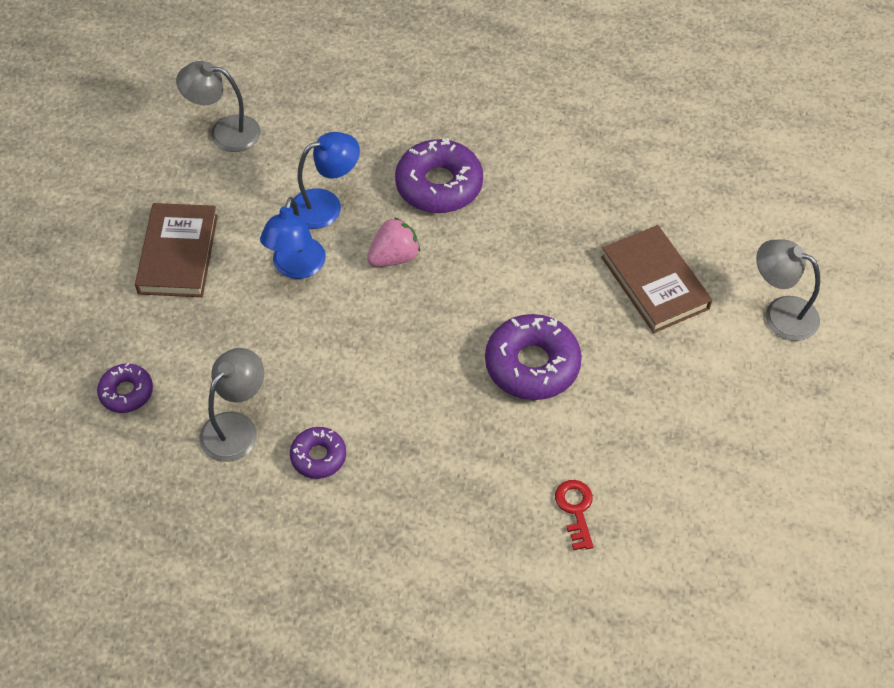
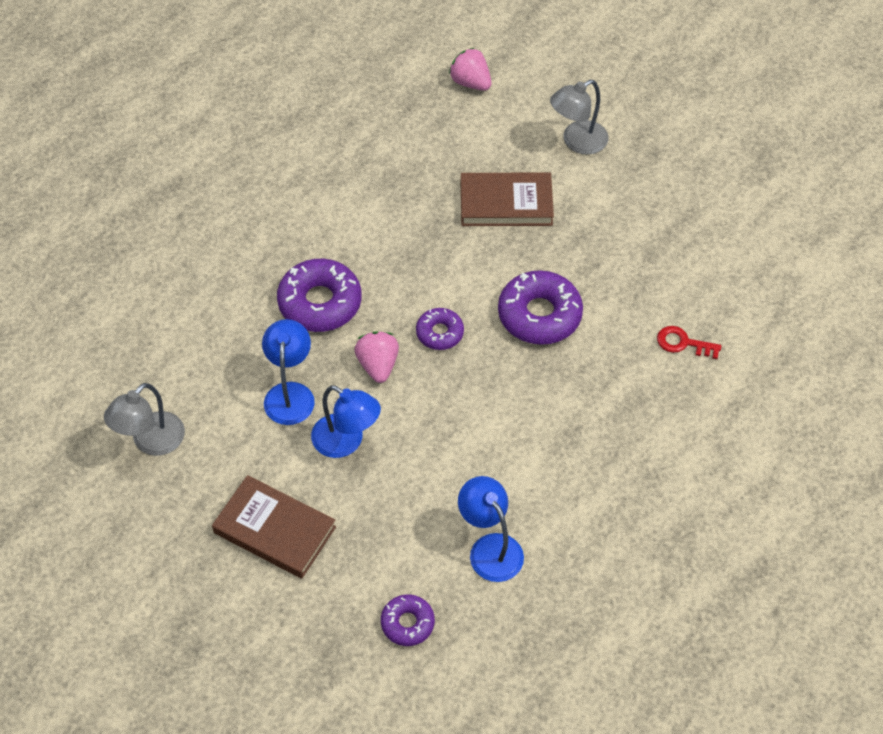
camera: 65 degrees left, 0 degrees up
grey lamp [199,348,264,462] -> blue lamp [458,476,524,582]
purple donut [290,427,346,479] -> purple donut moved to [416,308,464,350]
none -> pink strawberry [449,48,492,91]

